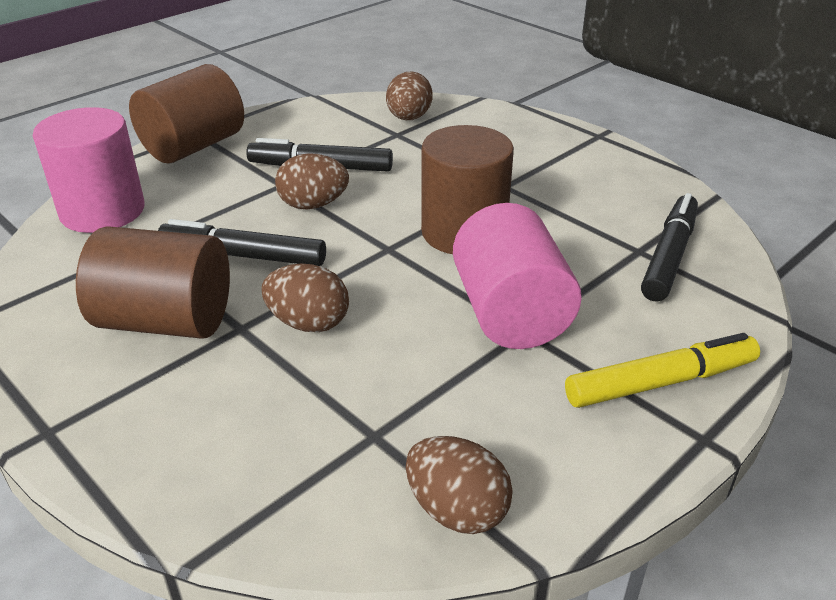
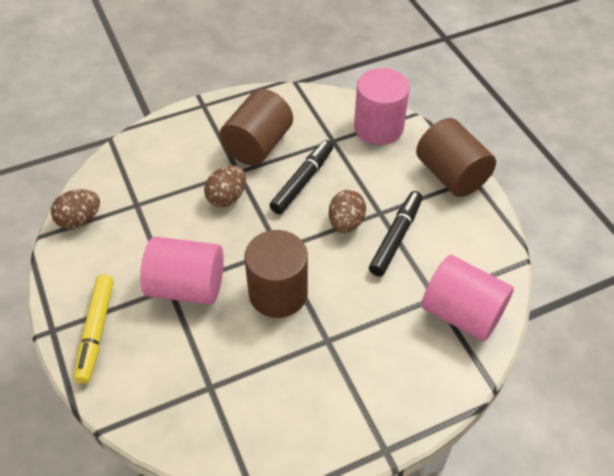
camera: 110 degrees right, 15 degrees up
brown egg [386,72,433,120] -> pink cylinder [422,255,514,342]
black marker [641,193,698,302] -> none

